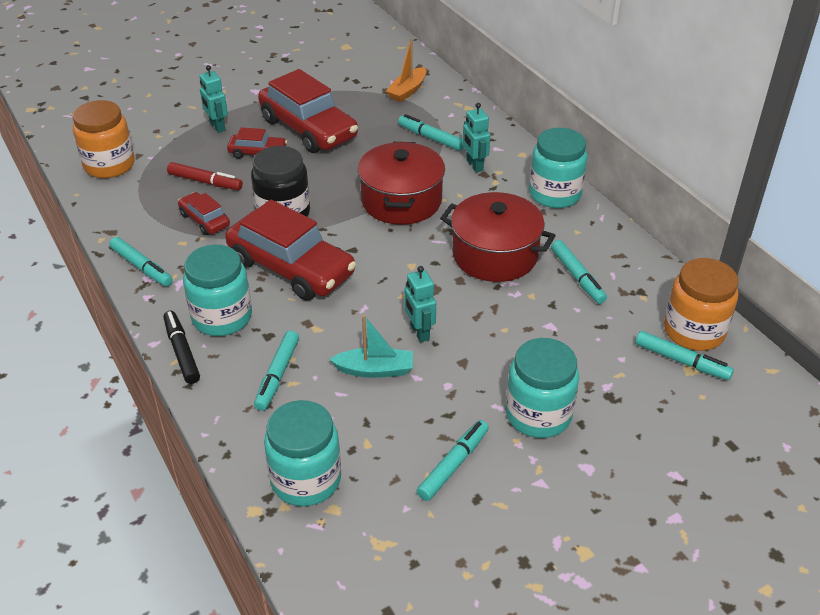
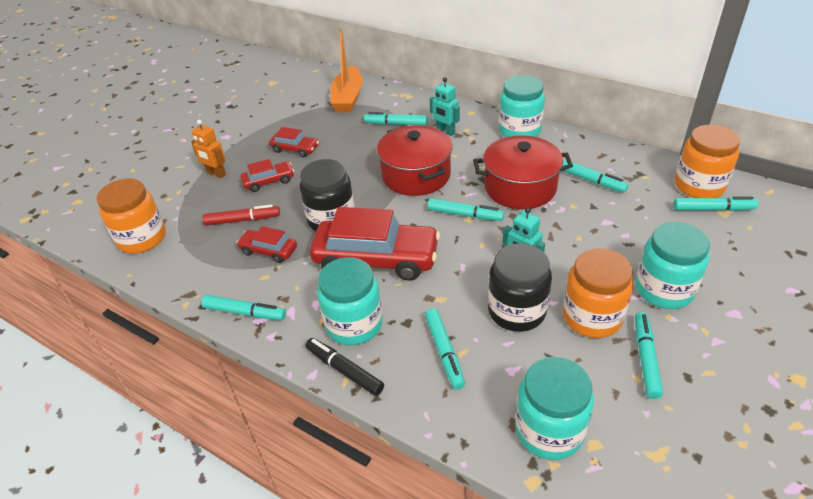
camera: 25 degrees left, 0 degrees up
turquoise robot [200,65,228,133] -> orange robot [191,120,226,178]
red car [258,69,358,153] -> red car [269,127,319,157], size x0.49
turquoise boat [329,315,413,378] -> black jar [488,243,552,332]
orange boat [386,38,426,102] -> orange boat [330,28,363,112], size x1.52
none -> turquoise marker [427,198,504,221]
none -> orange jar [563,248,633,338]

